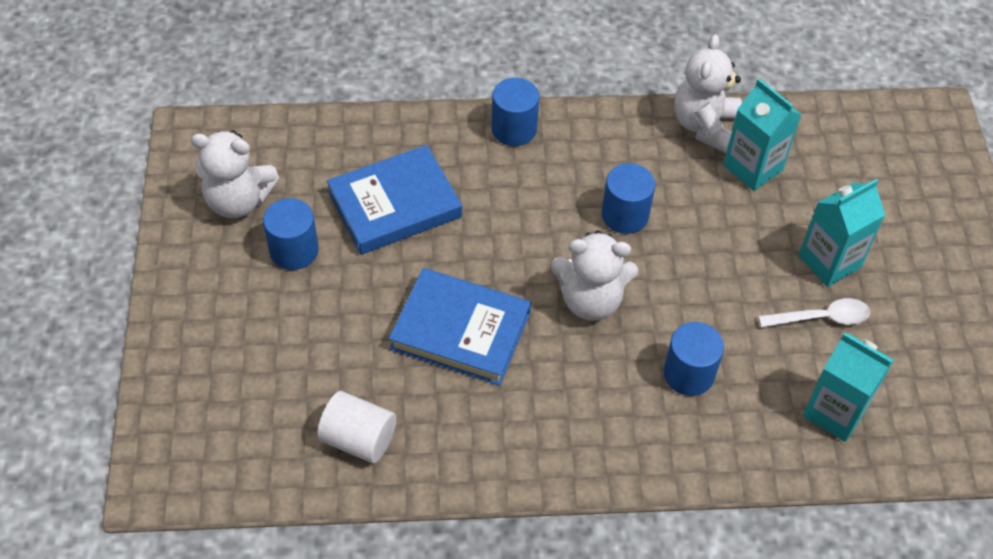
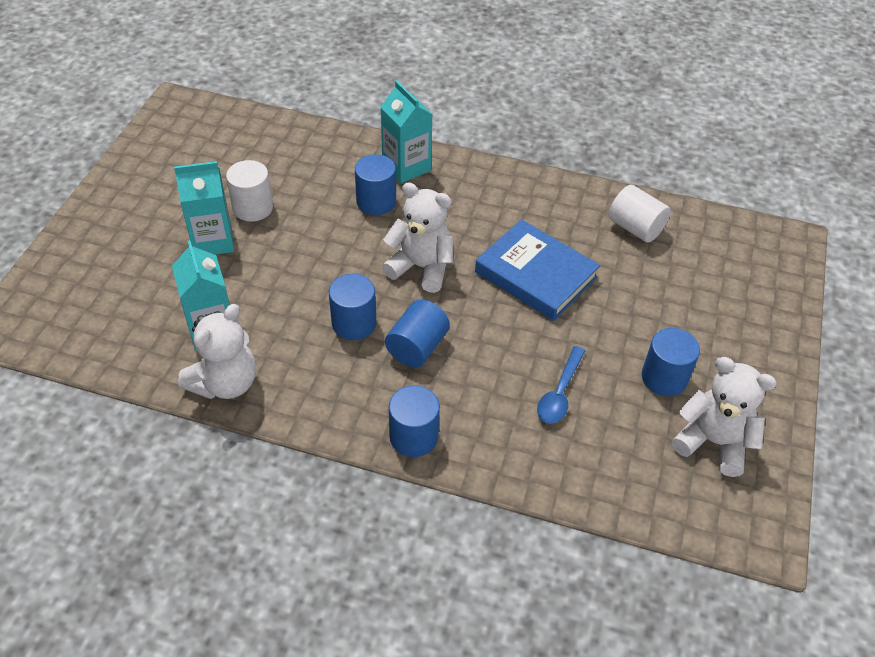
camera: 160 degrees left, 5 degrees down
blue book [327,145,462,255] -> blue spoon [537,346,585,424]
white spoon [758,298,870,328] -> white cylinder [226,160,273,222]
turquoise carton [803,333,894,442] -> turquoise carton moved to [381,80,433,183]
none -> blue cylinder [385,299,450,367]

